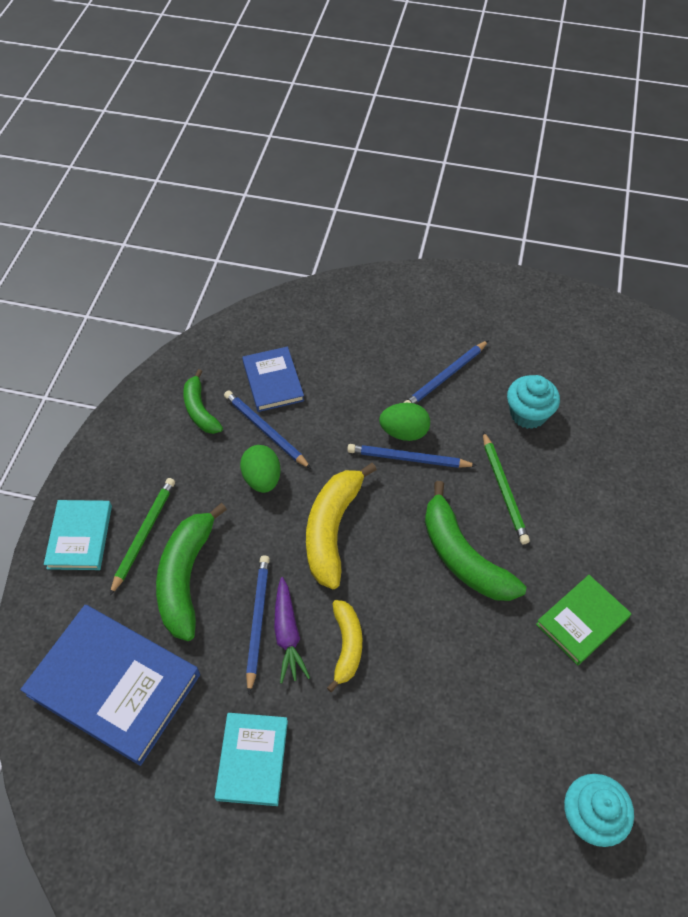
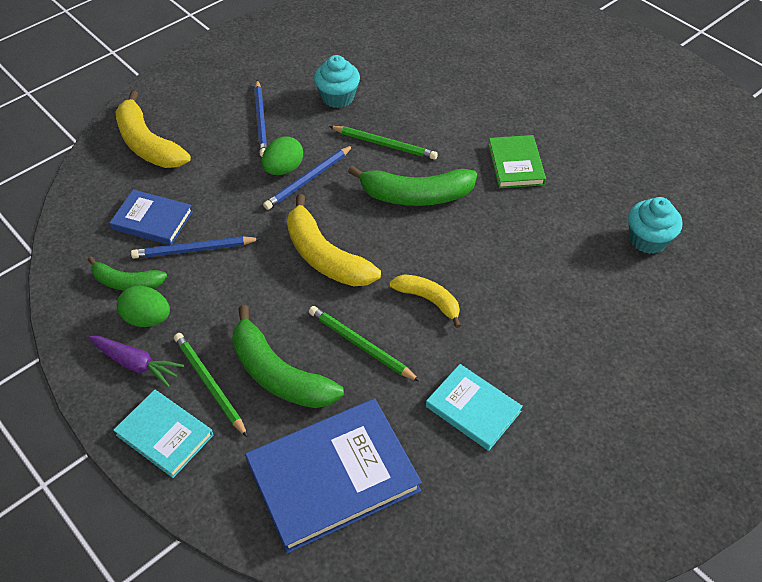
camera: 55 degrees left, 5 degrees down
green egg [240,445,281,493] -> green egg moved to [117,286,170,327]
blue pencil [246,555,270,694] -> green pencil [309,306,420,382]
purple carrot [274,577,310,683] -> purple carrot moved to [88,336,184,388]
none -> yellow banana [116,90,191,168]

